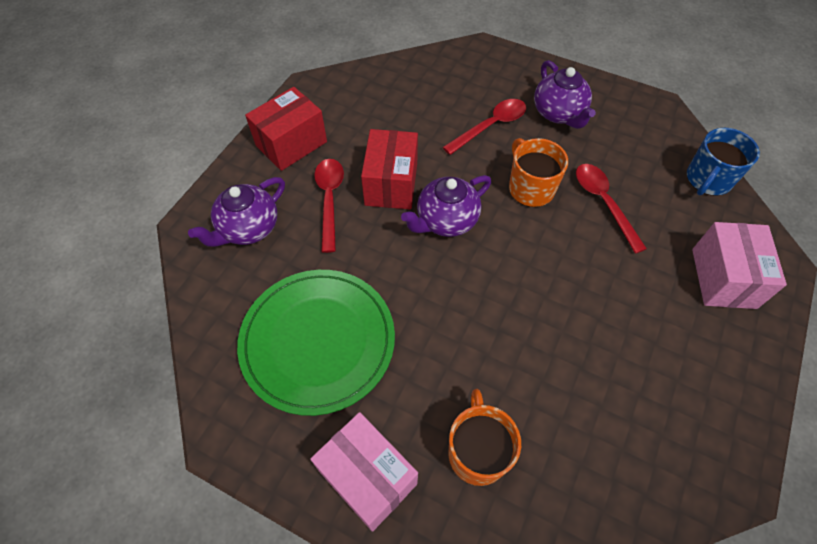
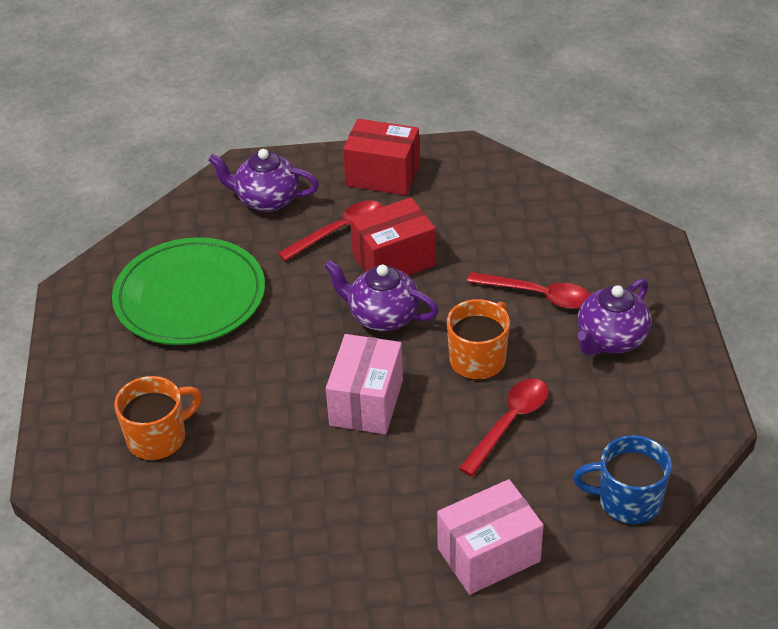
camera: 60 degrees right, 15 degrees down
pink box [310,412,418,532] -> pink box moved to [326,334,403,434]

